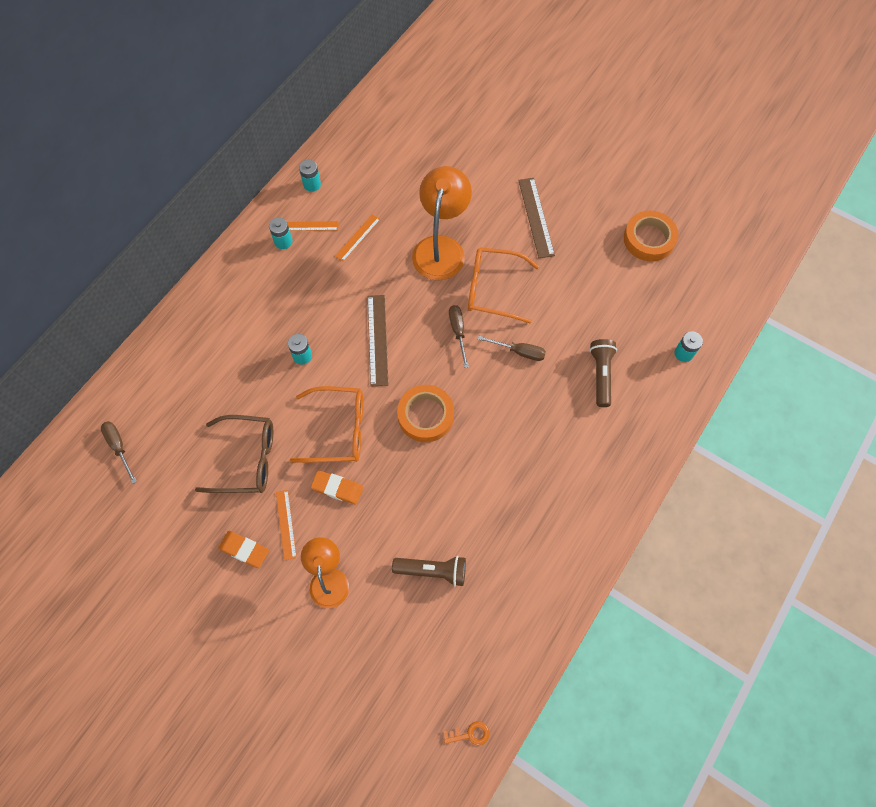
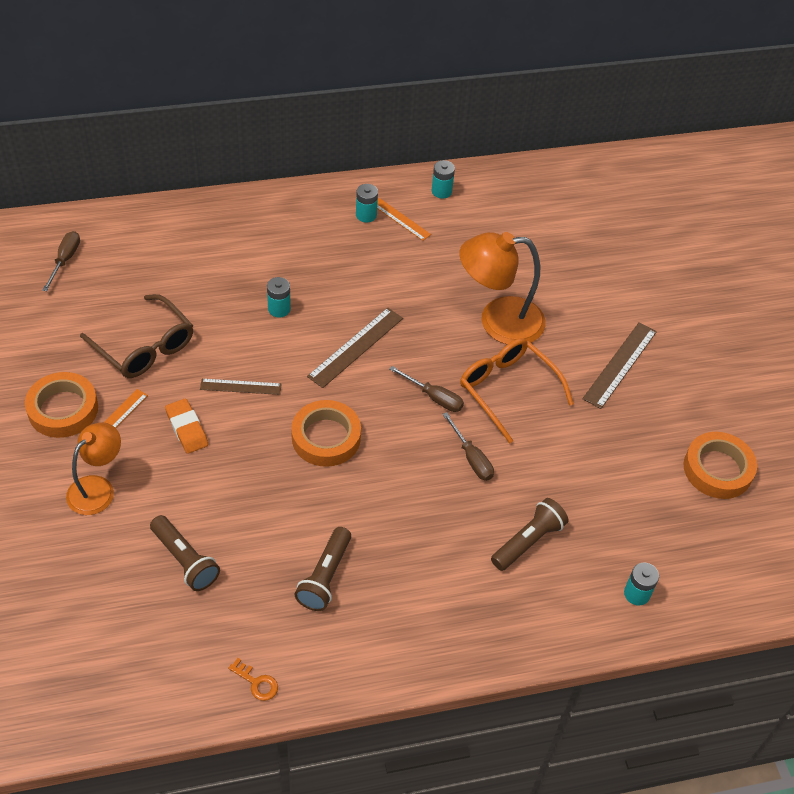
camera: 40 degrees right, 15 degrees down
orange eraser [218,531,269,568] -> orange tape [25,372,98,438]
orange glasses [290,386,363,463] -> brown ruler [200,379,282,395]
orange ruler [335,214,380,262] -> none
orange lamp [412,166,472,280] -> orange lamp turned 150 degrees counterclockwise [460,232,546,344]
orange key [443,721,489,745] -> orange key moved to [228,658,278,701]
brown screwdriver [449,305,469,368] -> brown screwdriver turned 90 degrees clockwise [389,366,464,412]
none -> brown flashlight [294,527,351,611]

